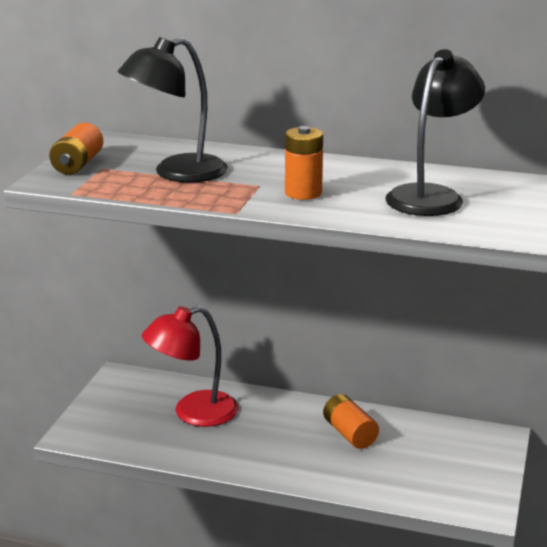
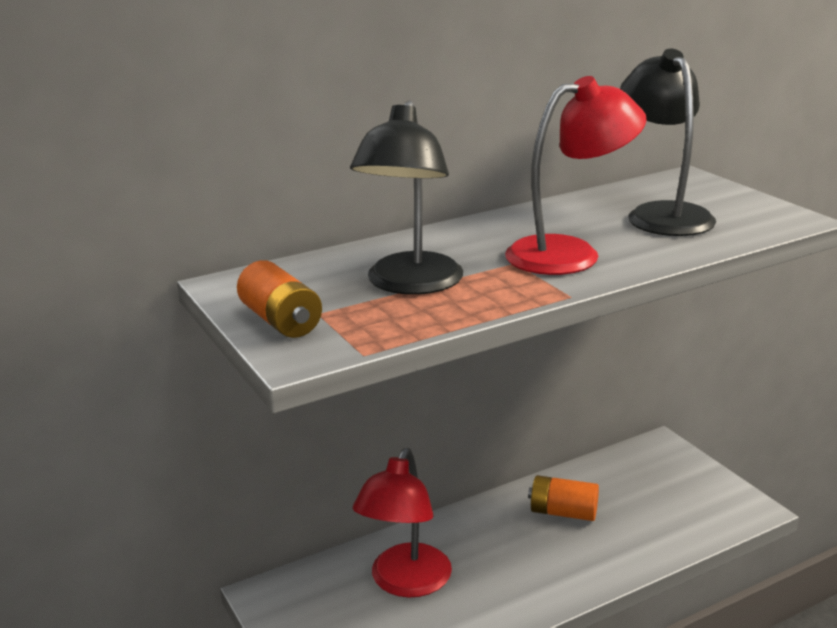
camera: 45 degrees left, 0 degrees up
orange battery [285,126,323,200] -> red lamp [505,76,647,275]

